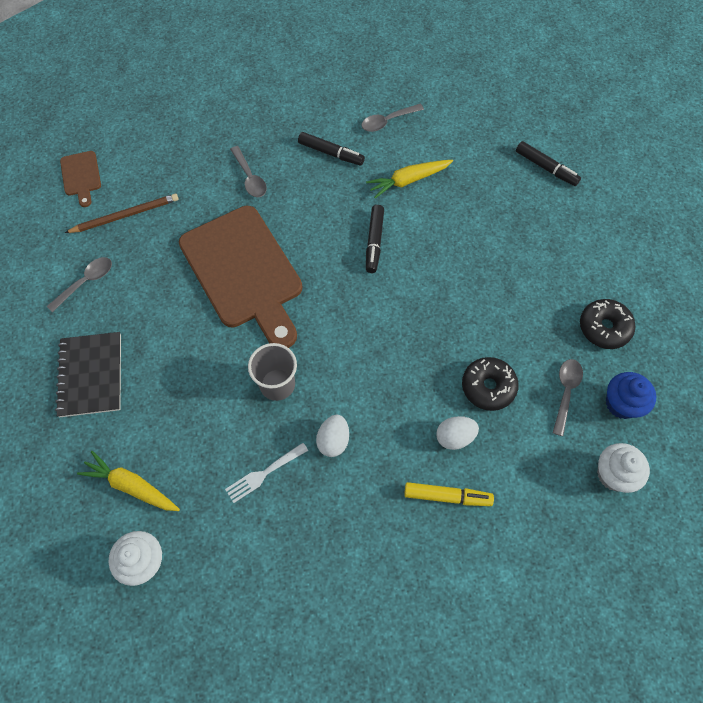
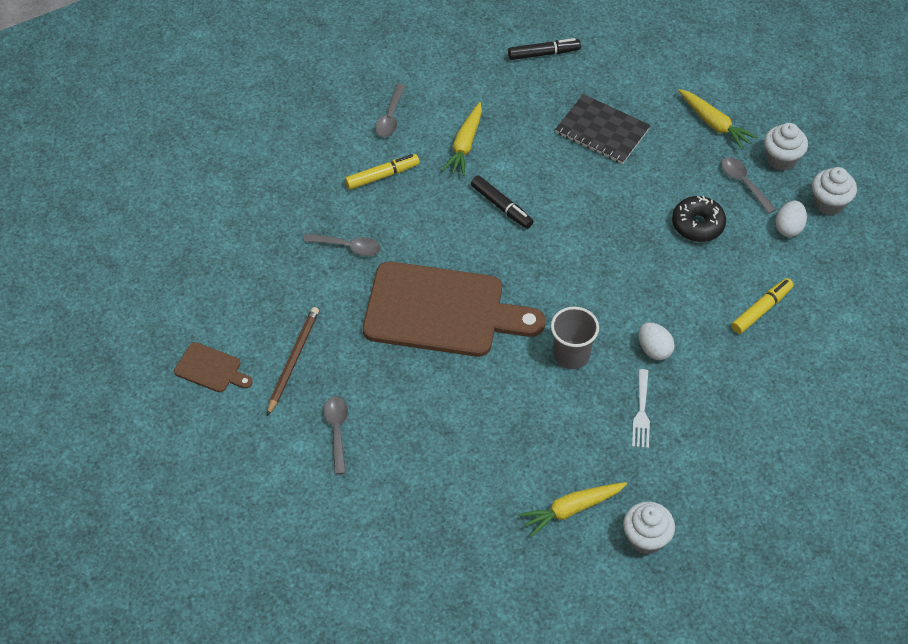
camera: 50 degrees left, 10 degrees down
black notebook [55,332,121,417] -> black notebook moved to [555,94,651,164]
black marker [298,132,365,166] -> yellow marker [345,154,420,190]
white egg [436,416,479,450] -> white egg moved to [776,201,807,237]
black donut [580,299,635,349] -> yellow carrot [678,89,757,150]
blue cupcake [606,372,656,419] -> white cupcake [764,123,808,171]

